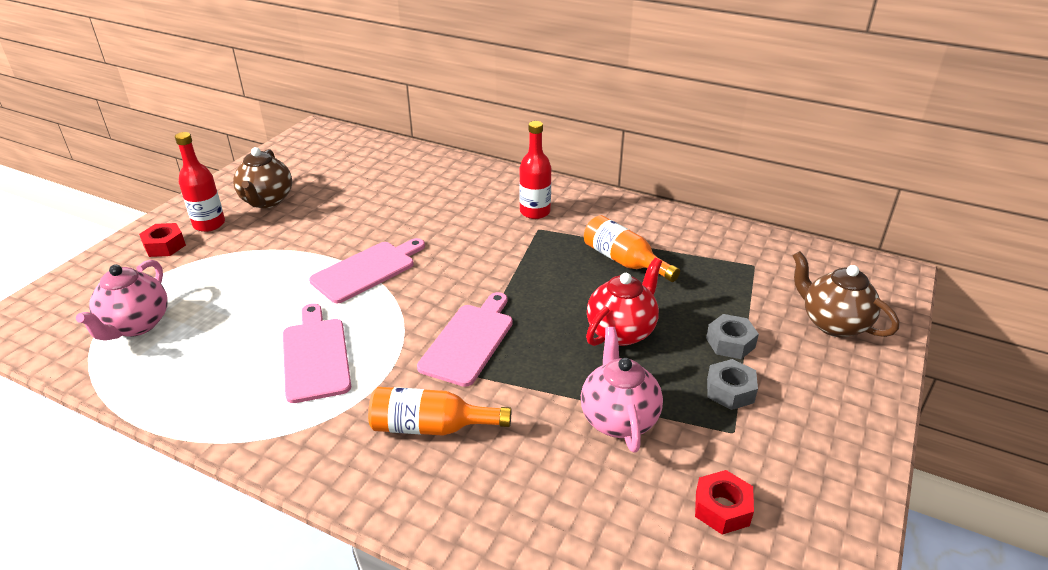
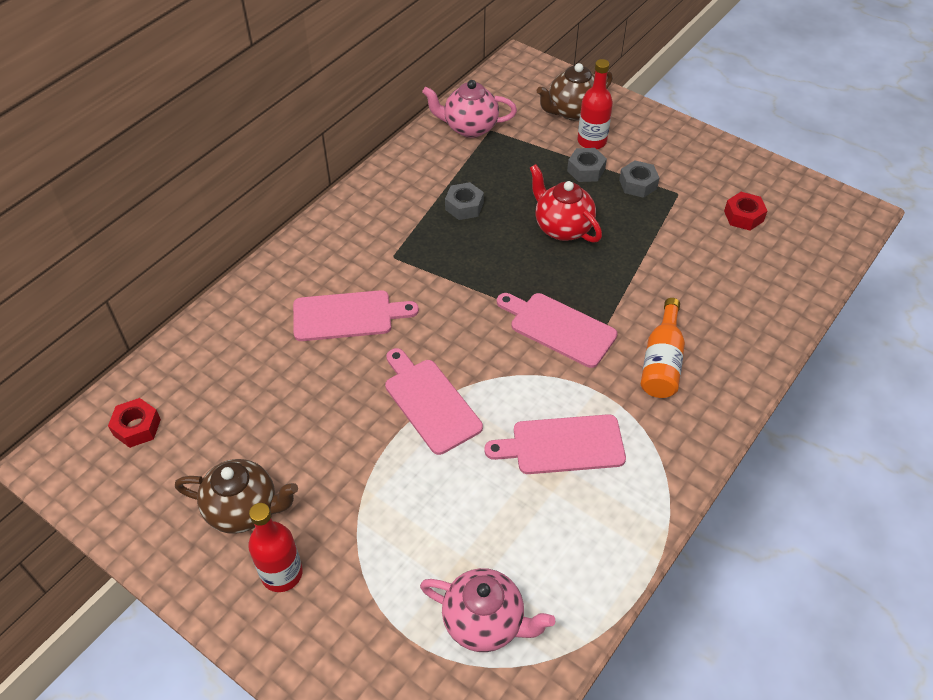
camera: 80 degrees left, 15 degrees up
red nut [139,223,186,257] -> red nut moved to [108,398,161,448]
red bottle [519,121,551,219] -> red bottle moved to [578,59,613,149]
pink teapot [581,327,663,453] -> pink teapot moved to [422,80,517,138]
orange bottle [584,215,680,282] -> grey nut [445,182,484,220]
none -> pink cutting board [293,290,419,341]

